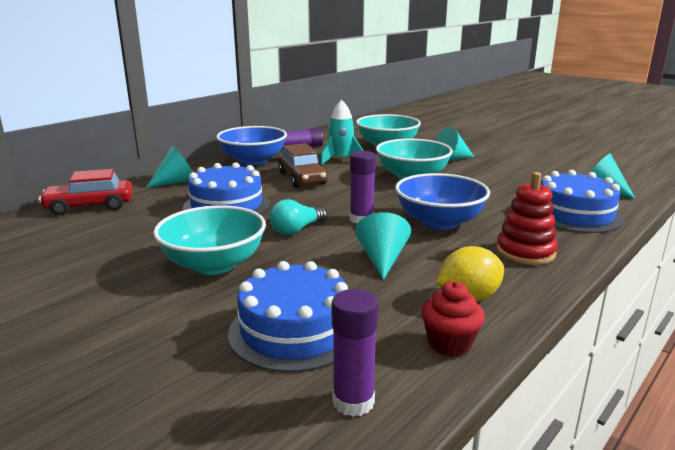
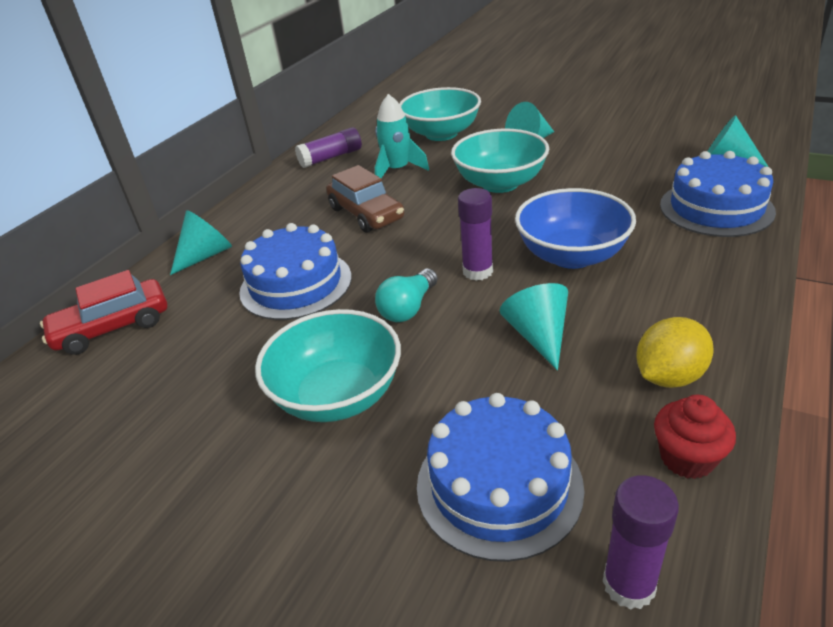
camera: 10 degrees left, 15 degrees up
blue bowl [216,126,287,166] -> none
red stacking toy [496,172,558,265] -> none

